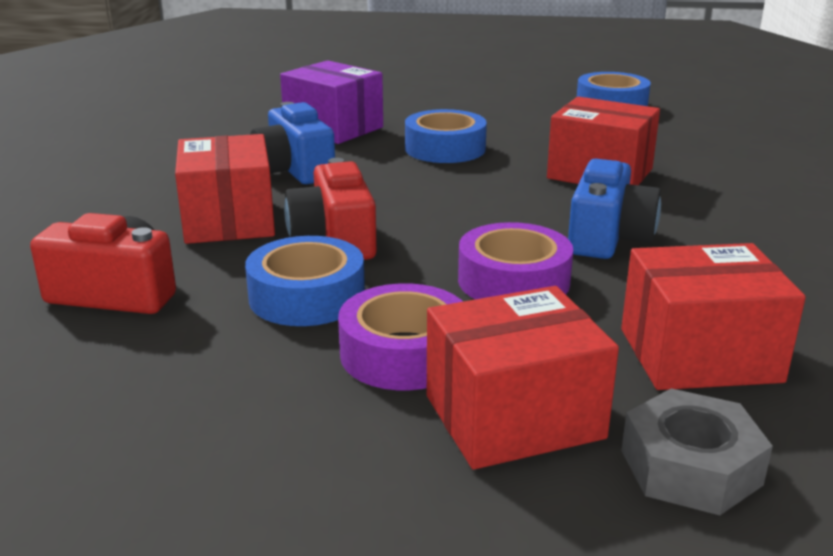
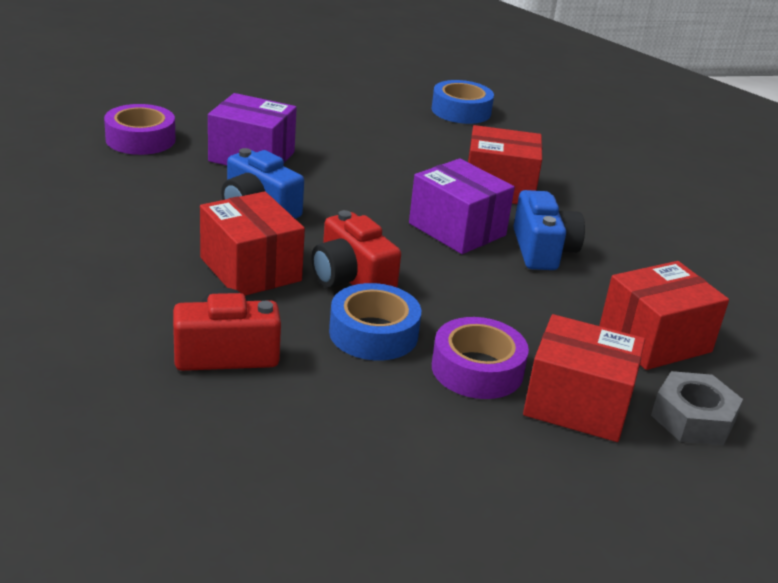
camera: 25 degrees left, 5 degrees up
blue tape [405,109,487,163] -> none
red box [427,286,619,469] -> red box turned 60 degrees clockwise [523,314,645,442]
purple tape [458,222,573,299] -> purple tape moved to [104,104,175,155]
none -> purple box [409,158,515,254]

